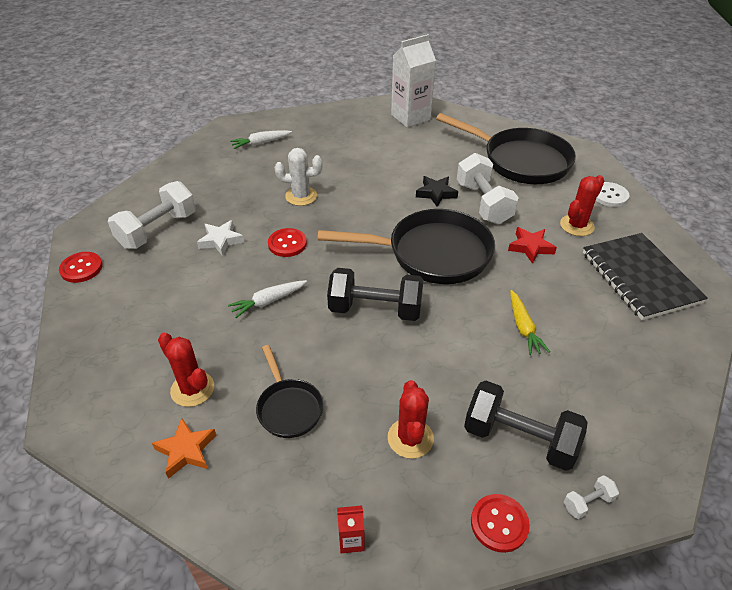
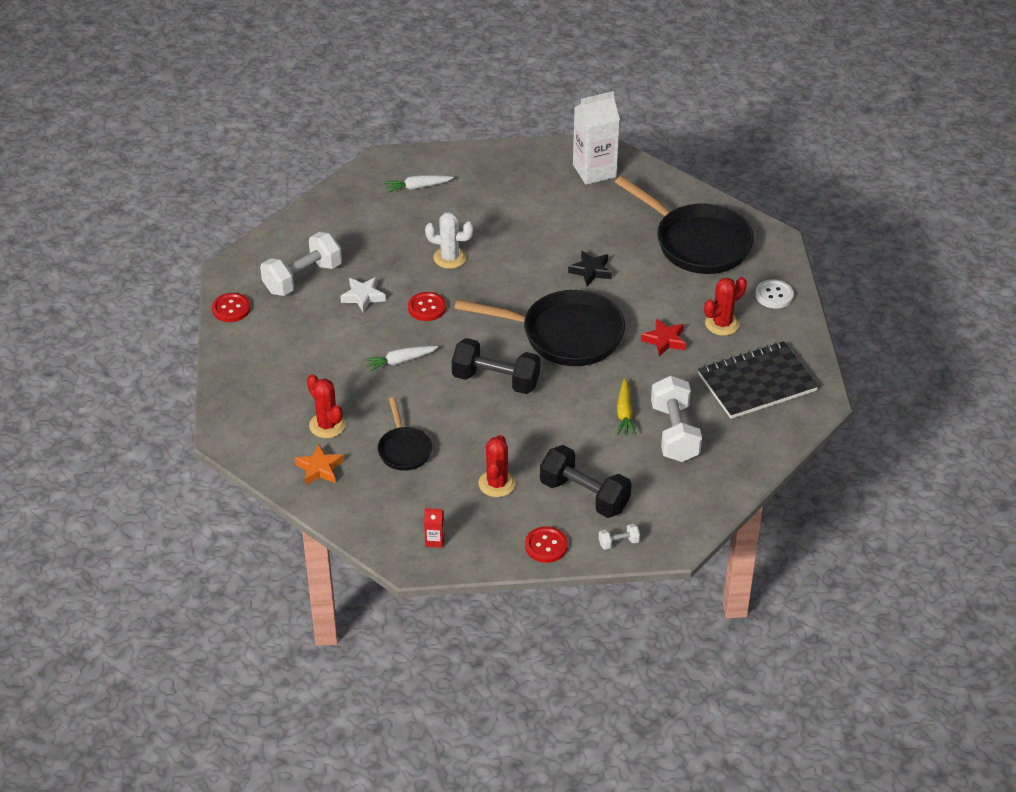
camera: 10 degrees right, 0 degrees up
white dumbbell [457,153,519,224] -> white dumbbell moved to [651,376,702,462]
black notebook [583,233,708,320] -> black notebook turned 75 degrees clockwise [698,341,818,419]

